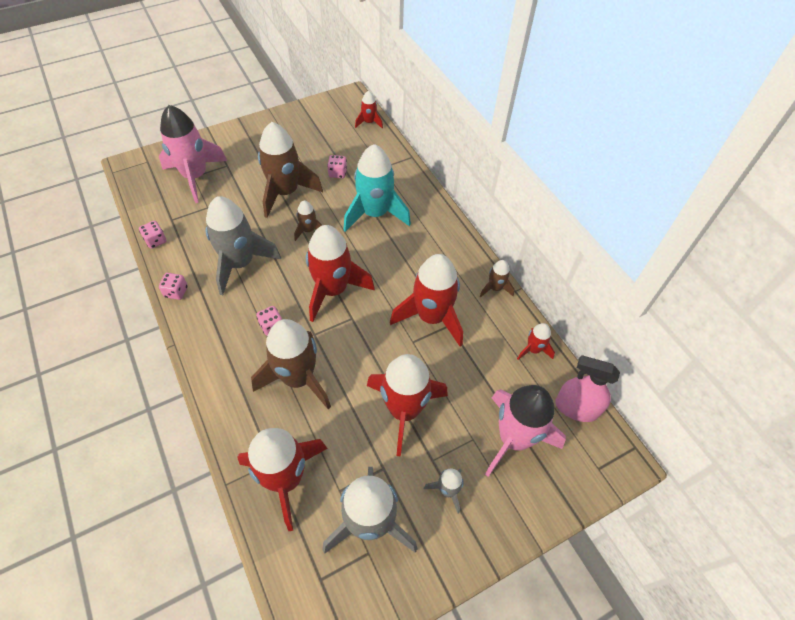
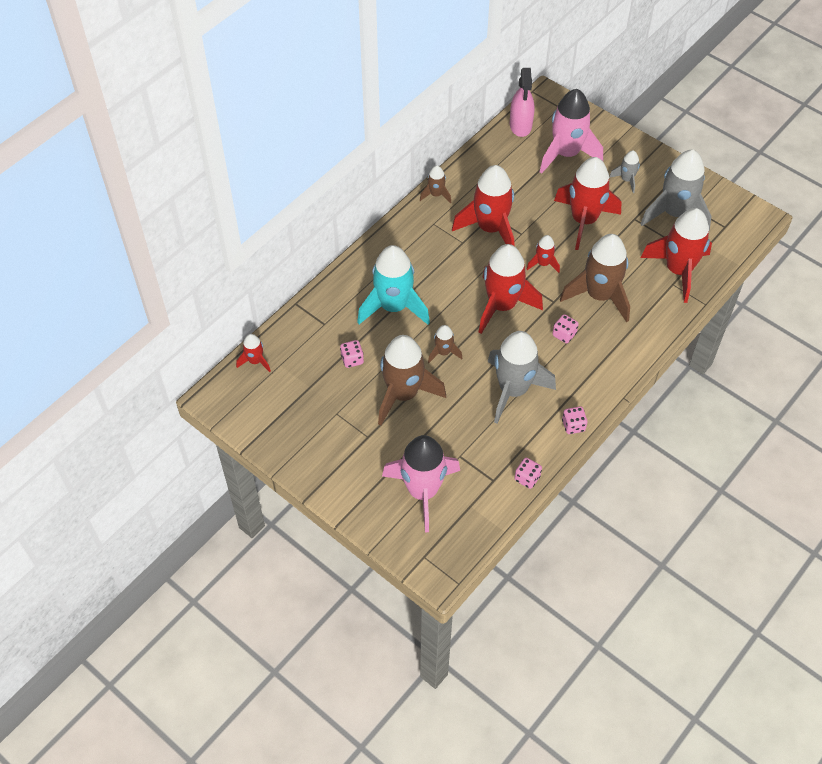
camera: 110 degrees left, 0 degrees up
red rocket [517,323,555,360] -> red rocket moved to [526,235,560,273]

